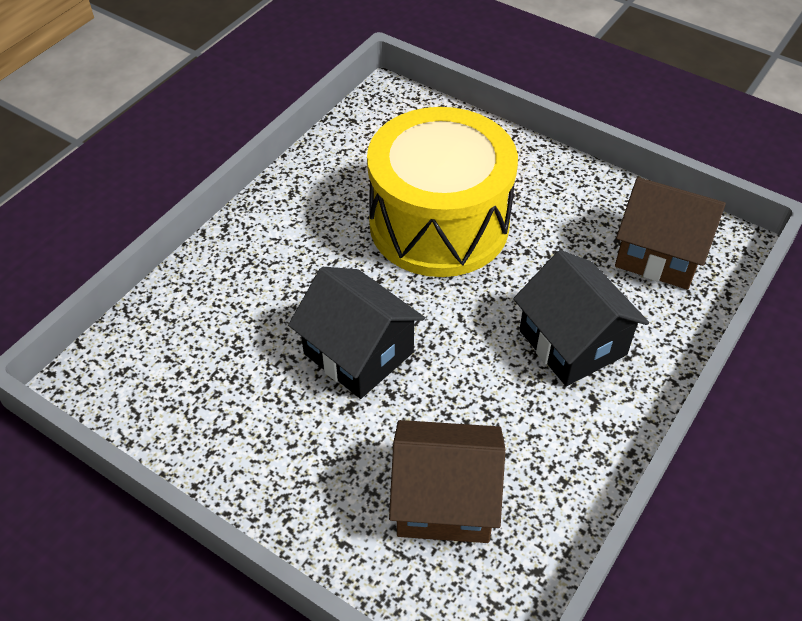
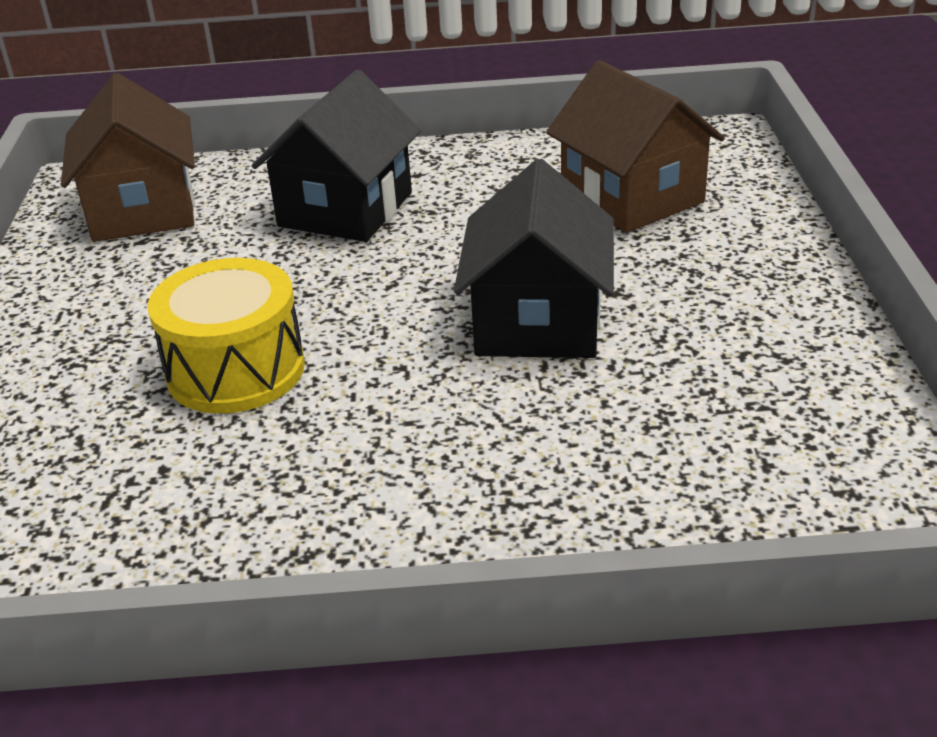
camera: 125 degrees left, 15 degrees down
yellow drum [367,107,518,277] -> yellow drum [147,258,305,414], size x0.56

